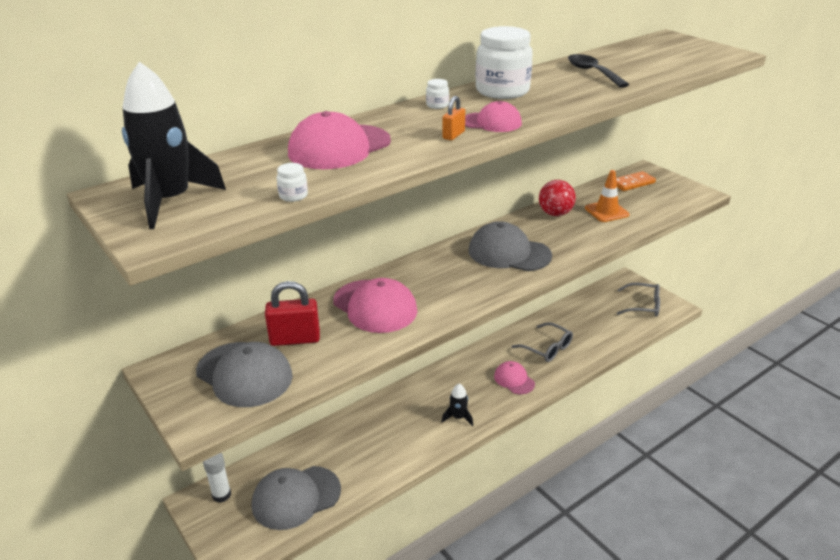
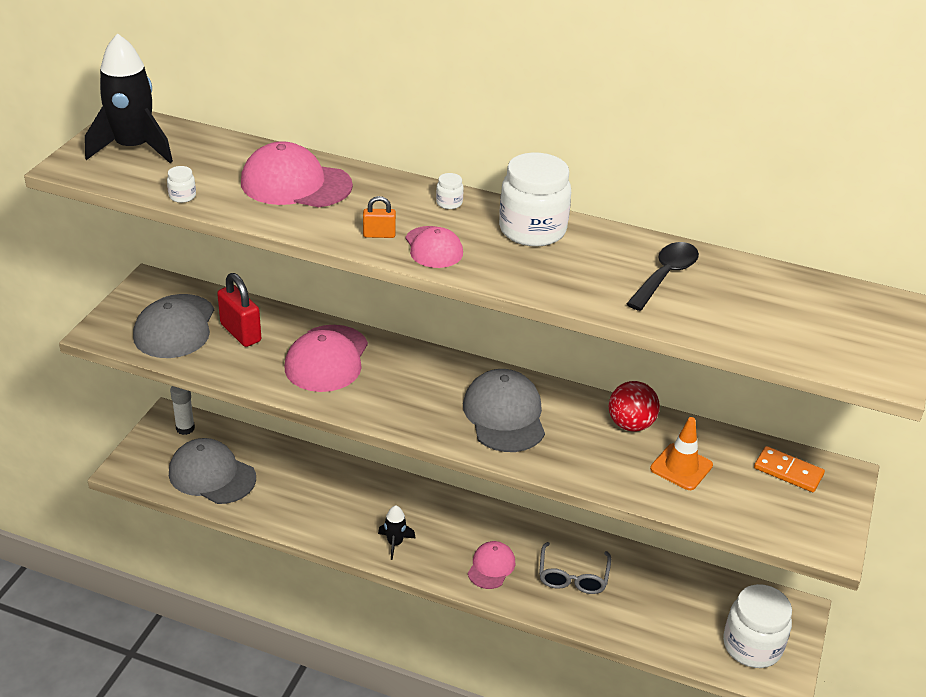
camera: 55 degrees right, 5 degrees up
grey glasses [617,283,660,316] -> white jar [723,584,792,668]

